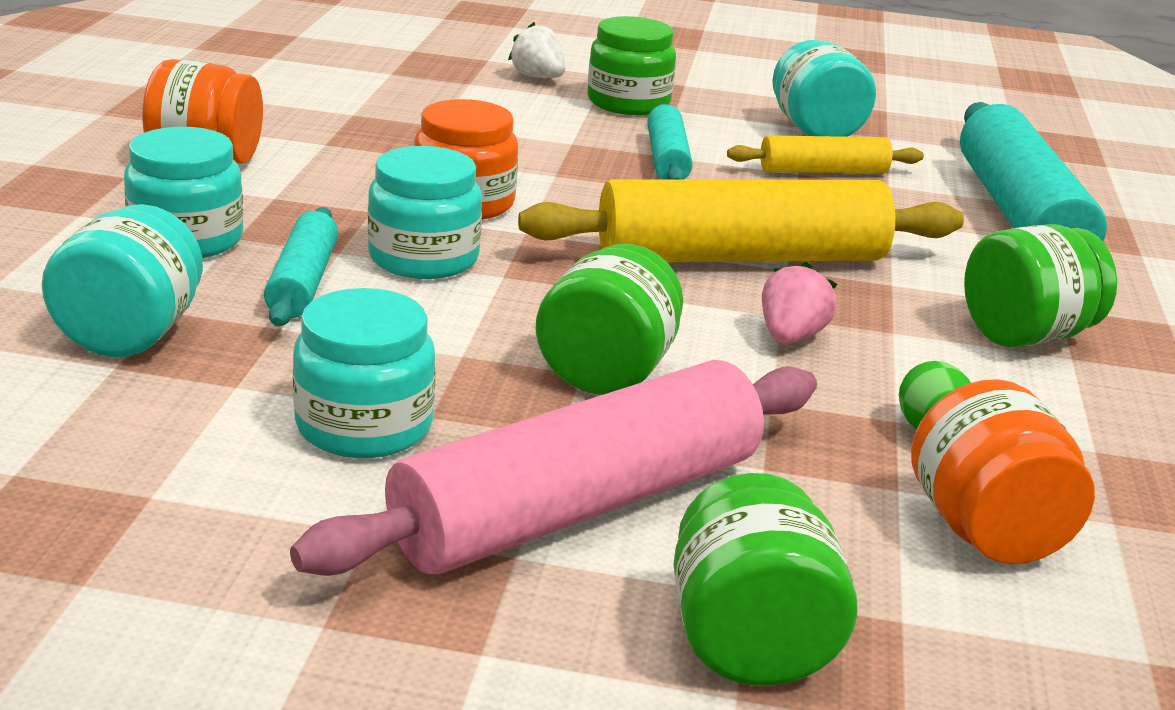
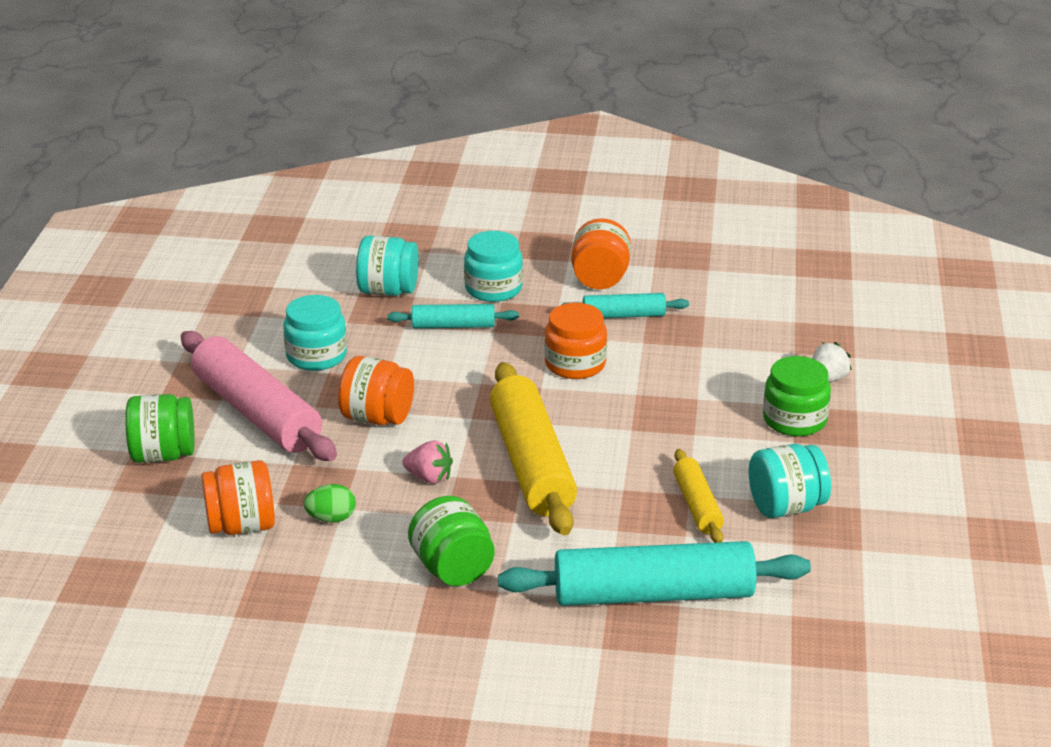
camera: 90 degrees right, 5 degrees up
turquoise jar [368,146,482,279] -> none
green jar [536,244,683,395] -> orange jar [338,356,414,425]
turquoise rolling pin [647,103,692,179] -> turquoise rolling pin moved to [562,293,689,318]

